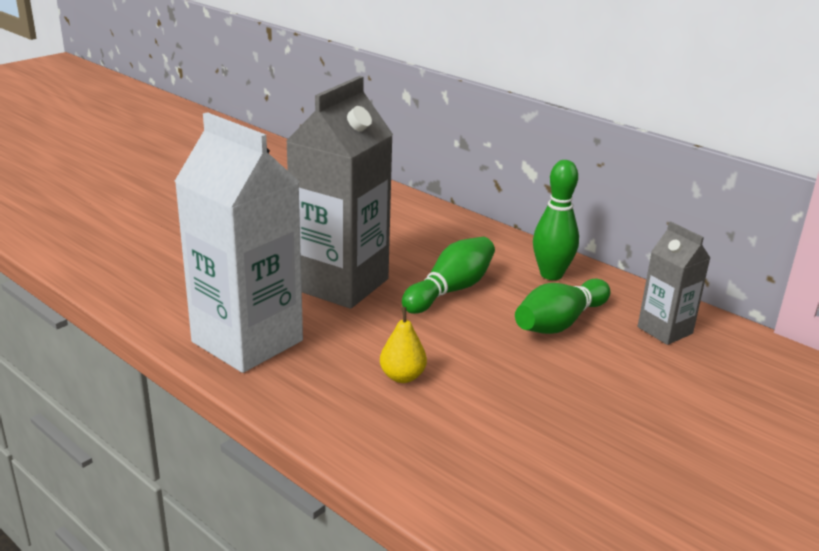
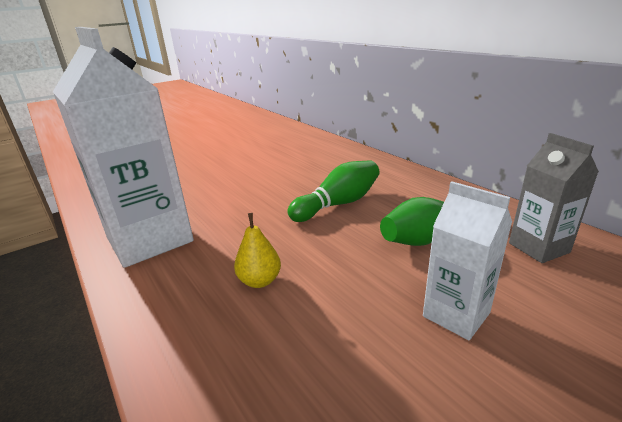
camera: 15 degrees right, 0 degrees up
grey carton [286,76,393,309] -> none
green bowling pin [533,160,579,280] -> none
none -> white carton [423,182,512,340]

